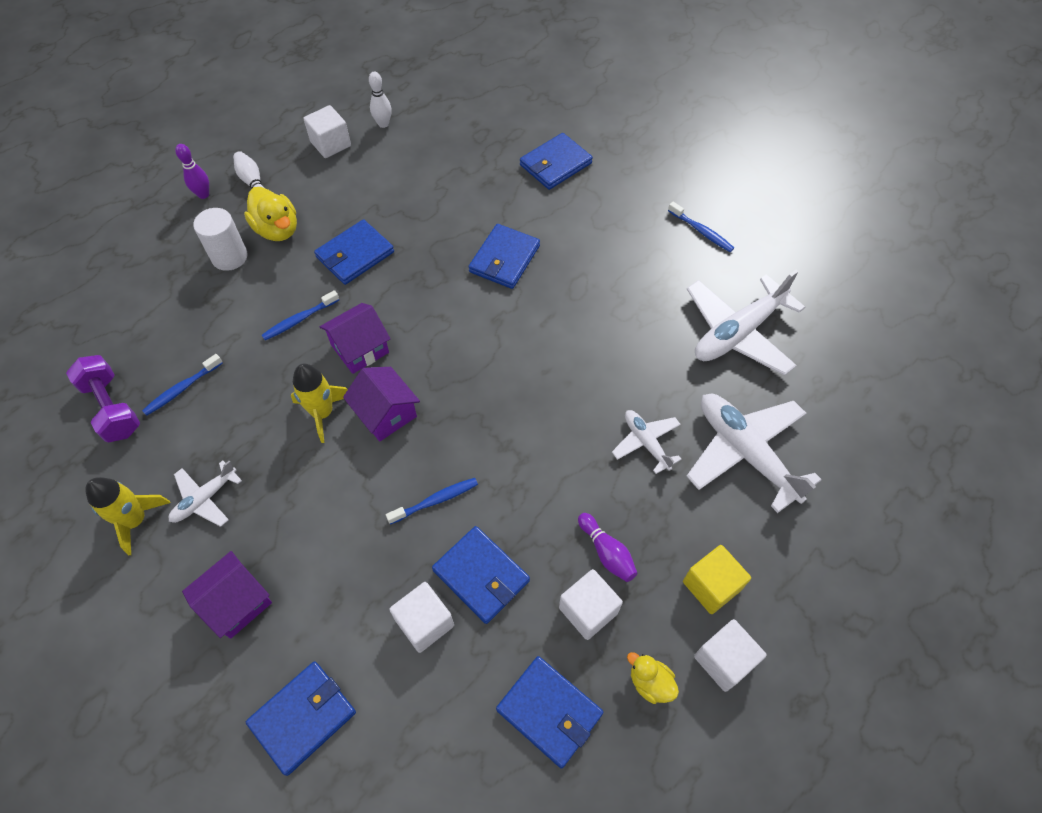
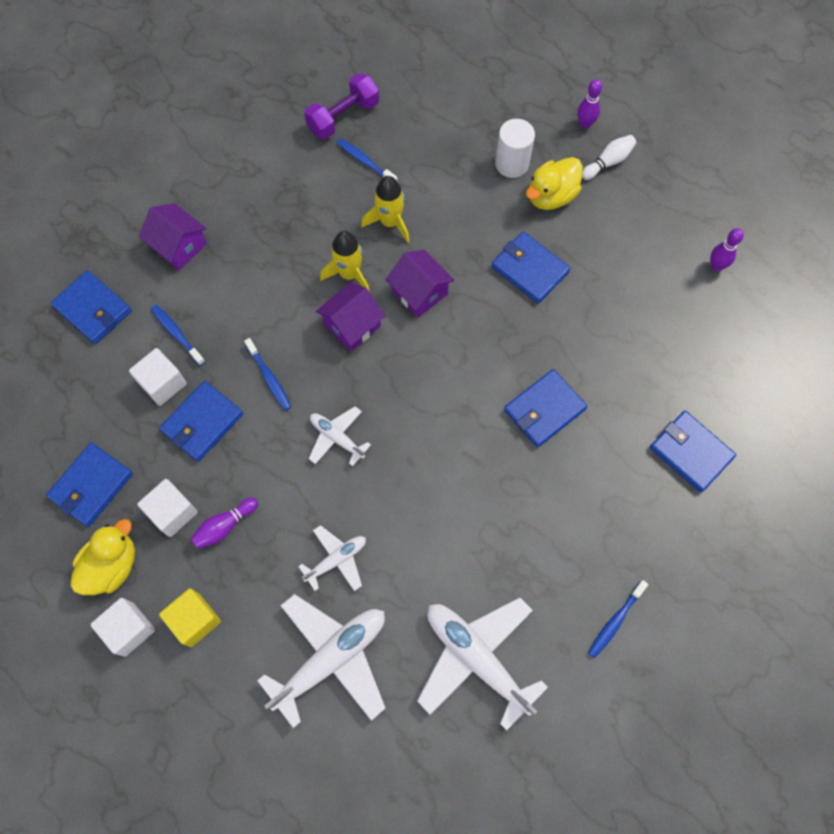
camera: 85 degrees right, 10 degrees up
yellow rocket [86,477,170,555] -> yellow rocket moved to [361,176,410,243]
white plane [169,460,242,527] -> white plane moved to [309,406,371,466]
blue toothbrush [262,290,339,340] -> blue toothbrush moved to [151,305,205,366]
white cube [303,105,351,158] -> none
white bowling pin [369,72,392,128] -> purple bowling pin [710,228,744,271]
blue wallet [468,224,540,289] -> blue wallet turned 60 degrees counterclockwise [504,369,587,448]
yellow duck [627,652,679,704] -> yellow duck [71,519,135,595], size x1.65

